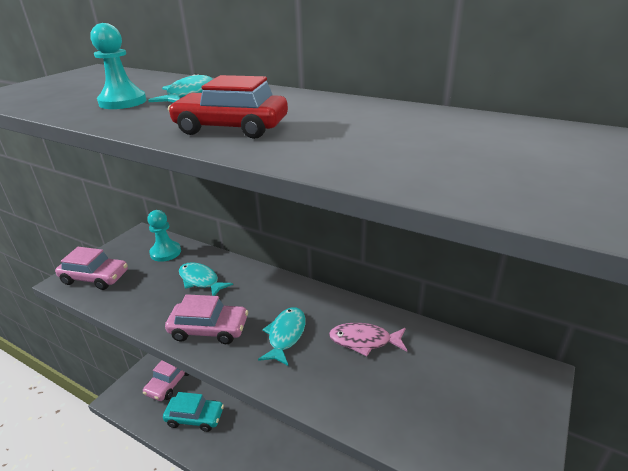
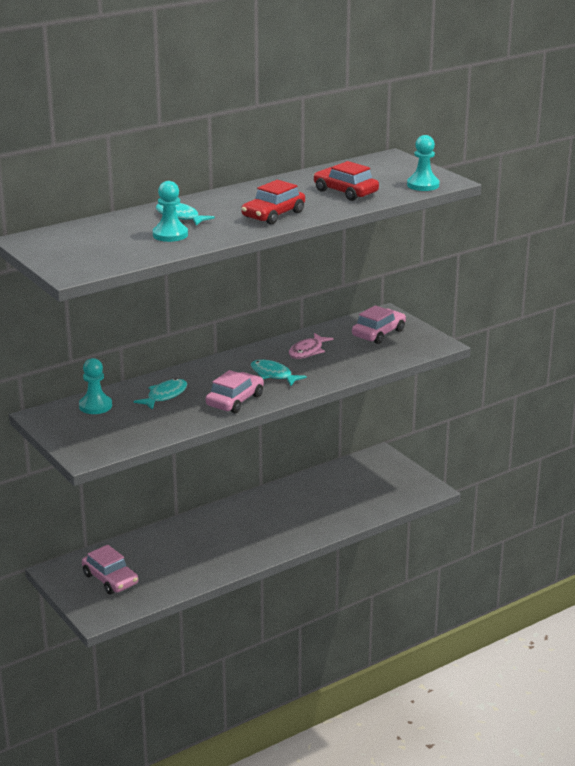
camera: 65 degrees left, 5 degrees down
pink car [55,247,128,290] -> pink car moved to [352,305,406,344]
turquoise car [163,392,224,432] -> none
turquoise fish [179,262,233,296] -> turquoise fish turned 150 degrees clockwise [134,378,187,410]
none -> red car [314,161,379,201]
none -> turquoise pawn [407,135,439,191]

